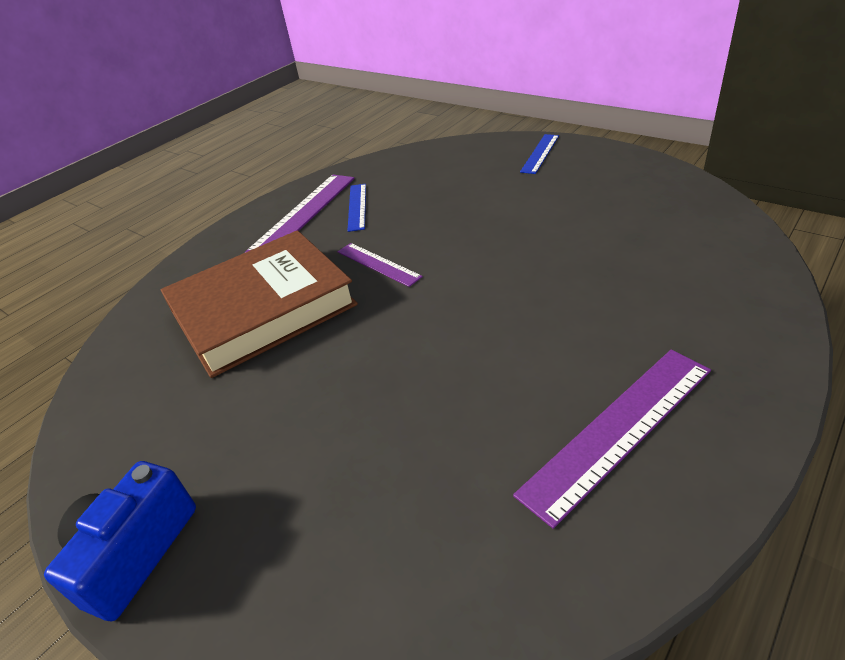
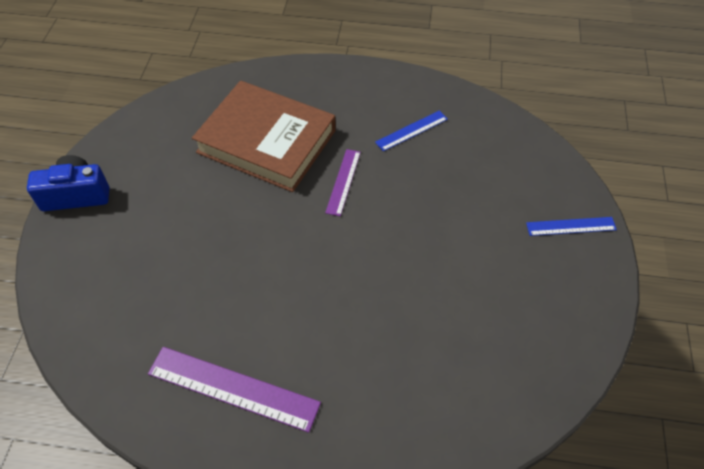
camera: 55 degrees right, 15 degrees up
purple ruler [245,175,355,253] -> none

